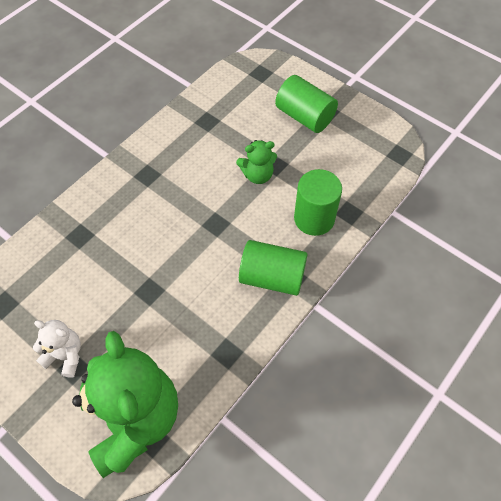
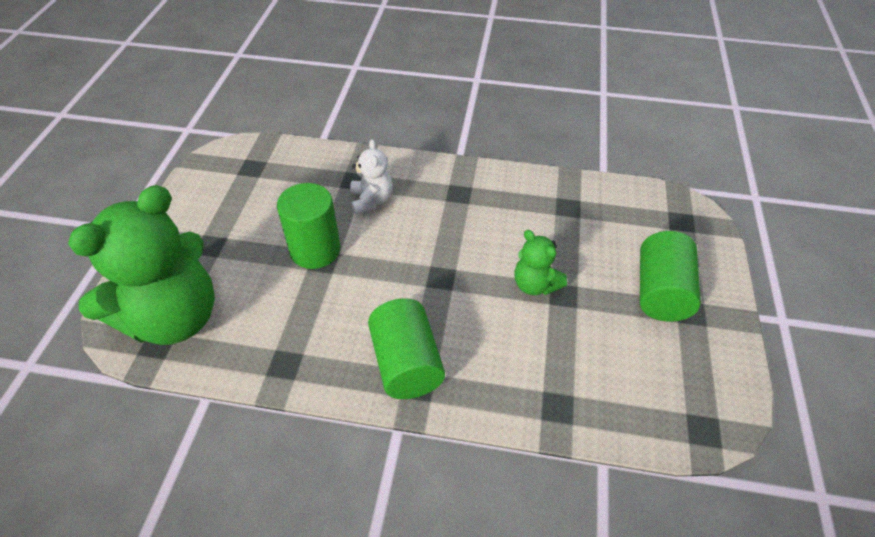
camera: 60 degrees right, 10 degrees down
white teddy bear [33,320,81,378] -> white teddy bear moved to [350,139,393,215]
green cylinder [294,169,342,236] -> green cylinder moved to [277,183,340,269]

